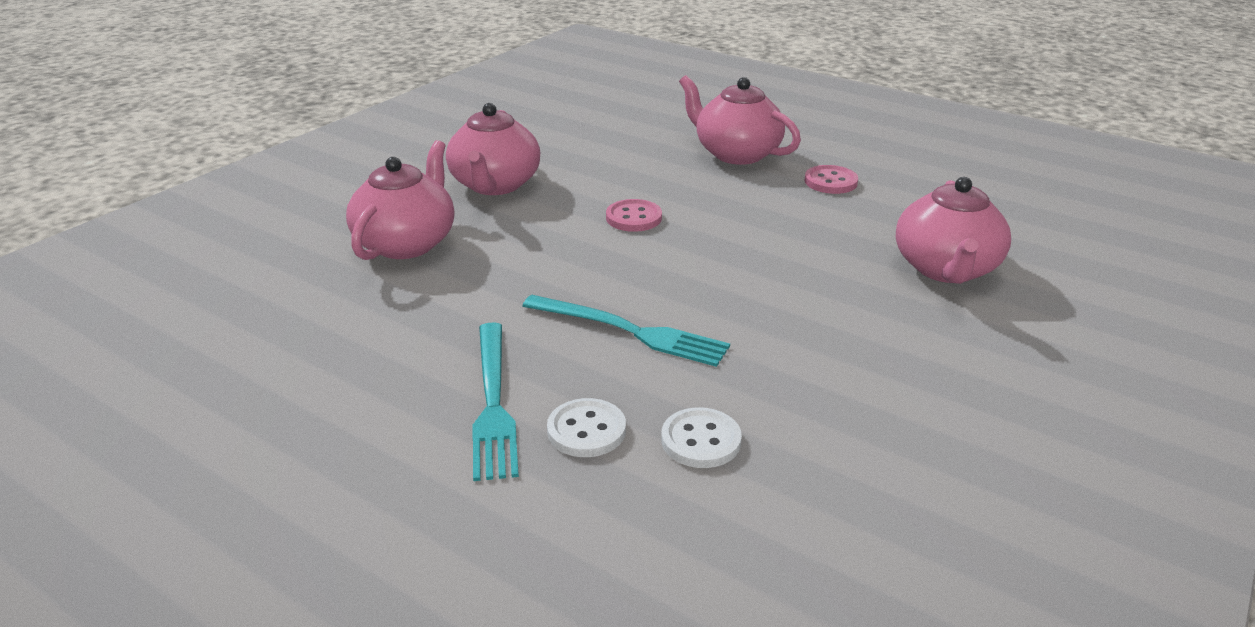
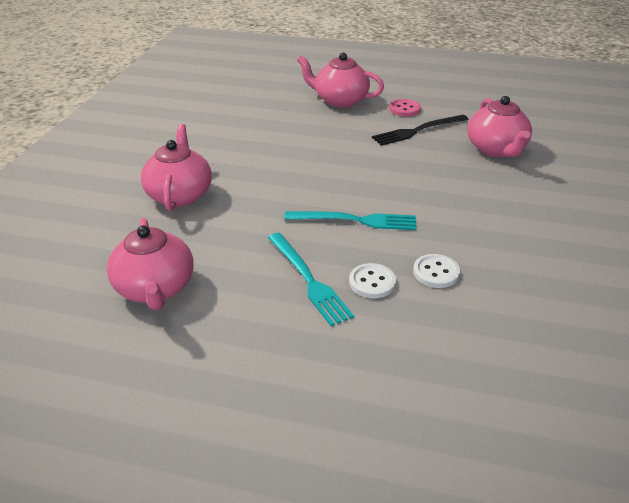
camera: 20 degrees left, 5 degrees up
pink teapot [446,103,540,195] -> pink teapot moved to [107,218,194,310]
pink button [606,199,662,232] -> none
none -> black fork [372,115,469,146]

